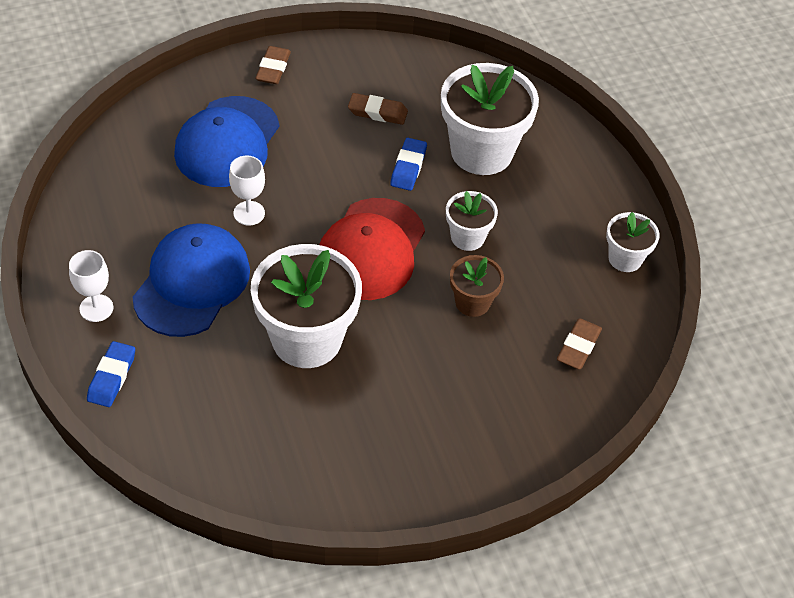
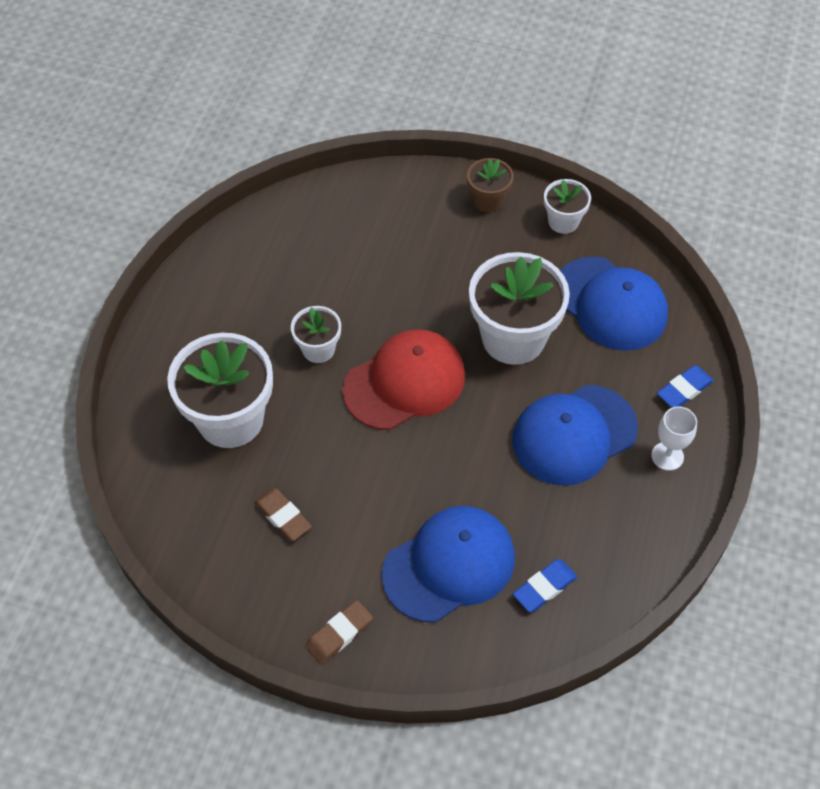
camera: 140 degrees left, 5 degrees up
white goblet [229,156,265,226] -> none
blue eraser [390,138,427,191] -> blue eraser moved to [513,559,577,612]
brown flower pot [450,255,504,317] -> brown flower pot moved to [467,158,514,212]
brown eraser [557,318,602,369] -> none
white flower pot [606,212,659,272] -> white flower pot moved to [544,179,591,234]
none -> blue cap [560,257,668,351]

